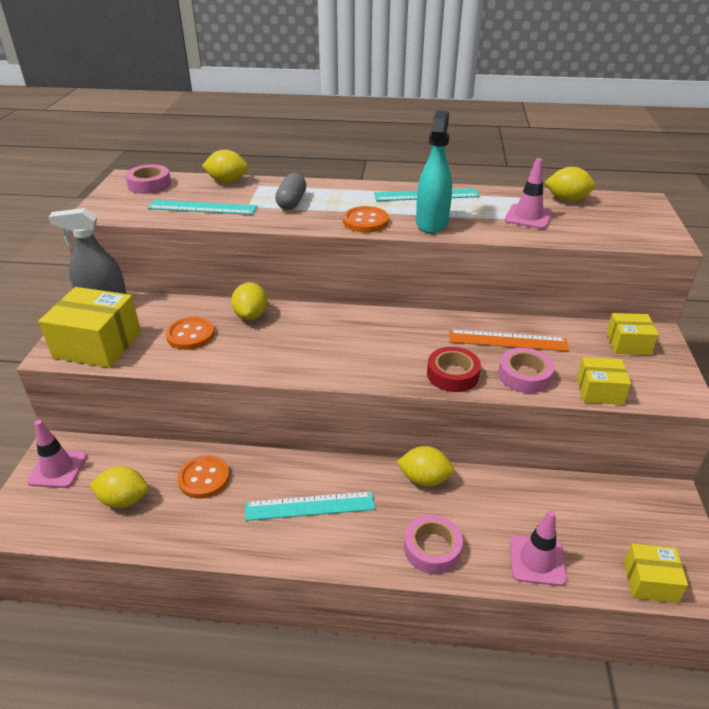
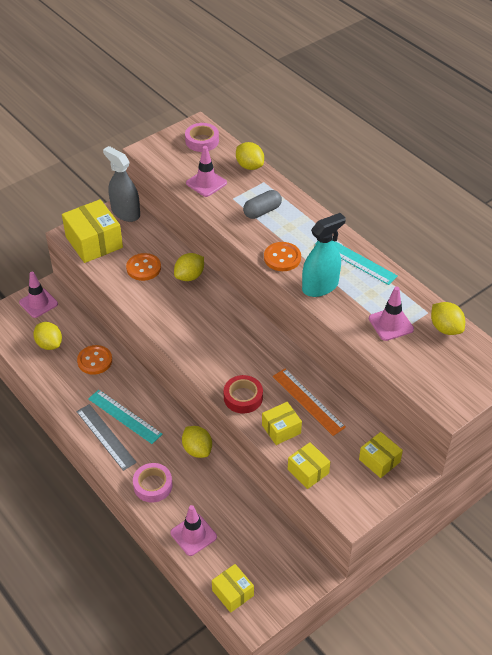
camera: 45 degrees right, 10 degrees up
turquoise ruler [147,200,257,215] -> pink traffic cone [186,146,227,197]
pink tape [498,348,554,393] -> yellow box [262,402,302,445]
none -> grey ruler [76,404,137,471]

